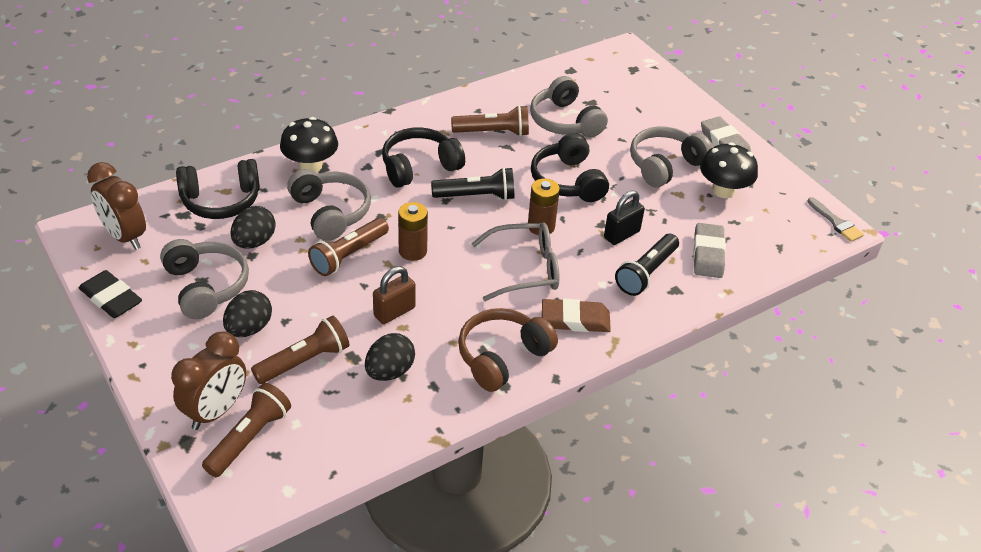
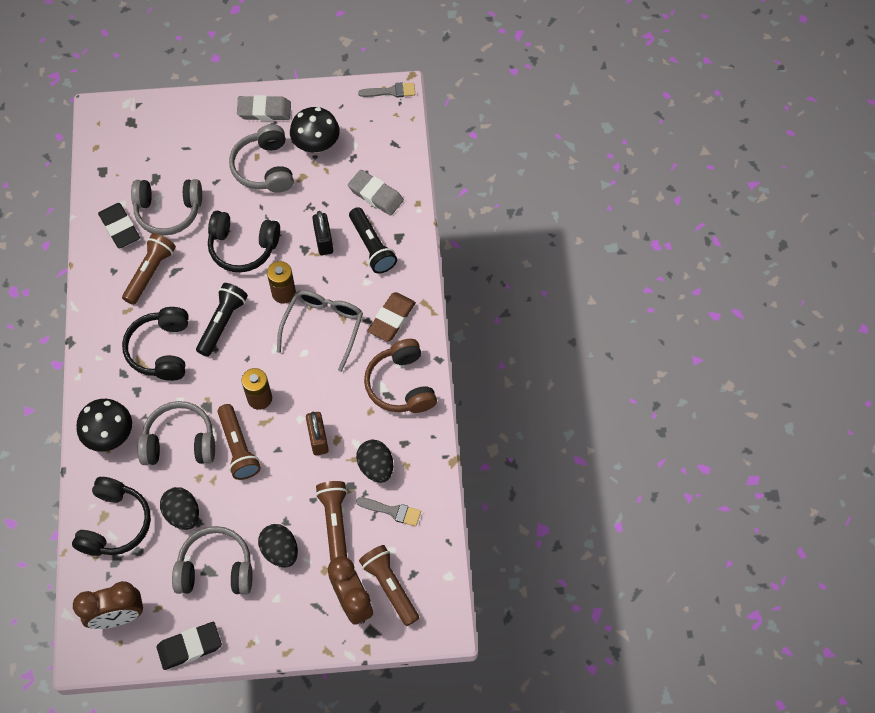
camera: 60 degrees left, 20 degrees up
none -> black eraser [98,203,140,249]
none -> grey brush [356,497,421,526]

